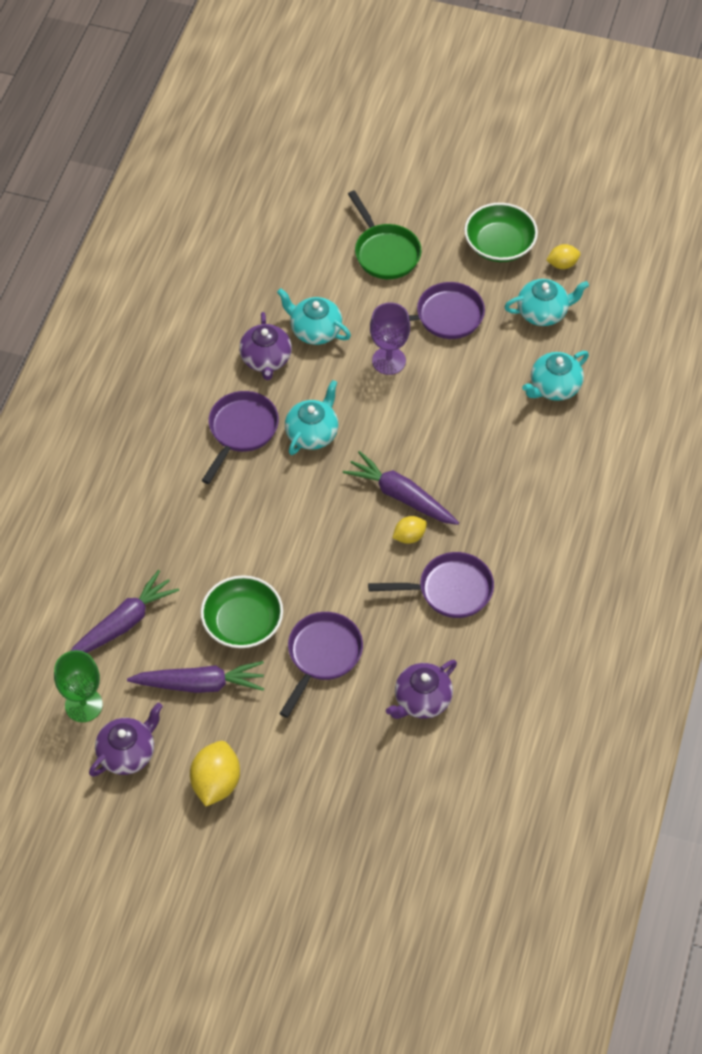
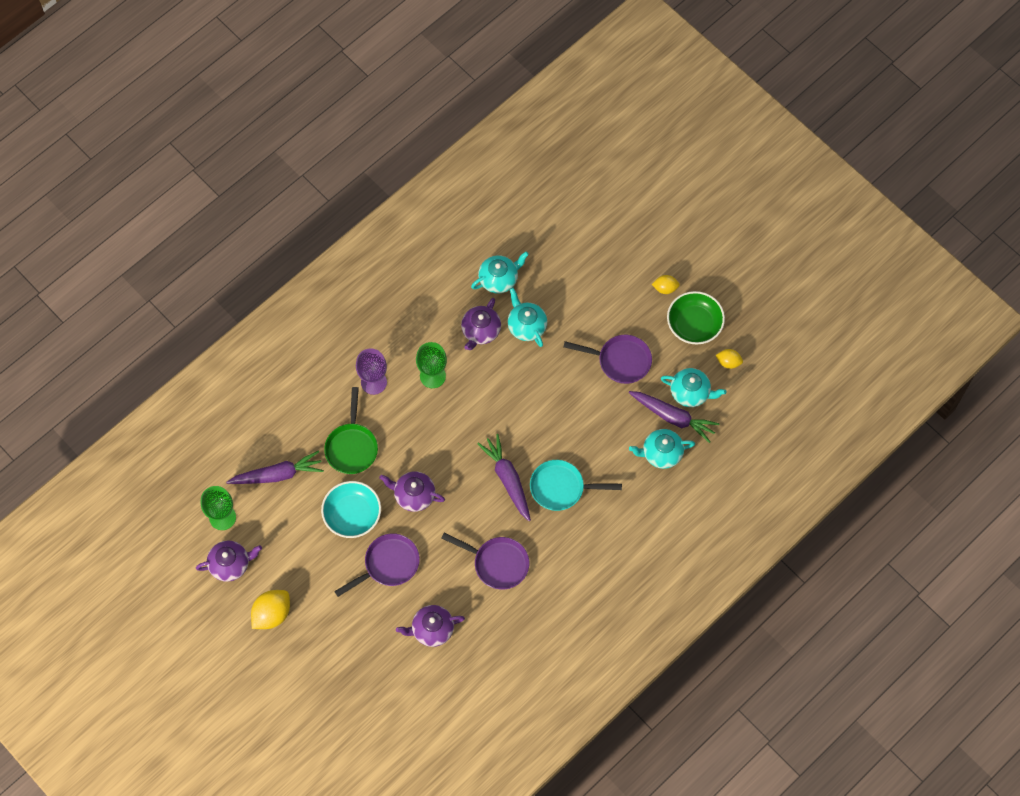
camera: 30 degrees right, 10 degrees up
purple carrot [127,661,264,693] -> purple carrot moved to [629,391,720,443]
purple pan [201,391,279,484] -> green goblet [416,342,447,388]
green bowl [201,575,283,648] -> turquoise bowl [321,481,381,538]
turquoise teapot [285,380,338,455] -> turquoise teapot moved to [471,251,529,294]
green pan [348,190,421,279] -> green pan moved to [324,387,378,474]
purple goblet [370,302,410,375] -> purple goblet moved to [356,348,387,395]
yellow lemon [393,516,427,544] -> yellow lemon moved to [652,275,680,294]
none -> purple teapot [379,471,445,512]
none -> turquoise pan [530,460,622,511]

